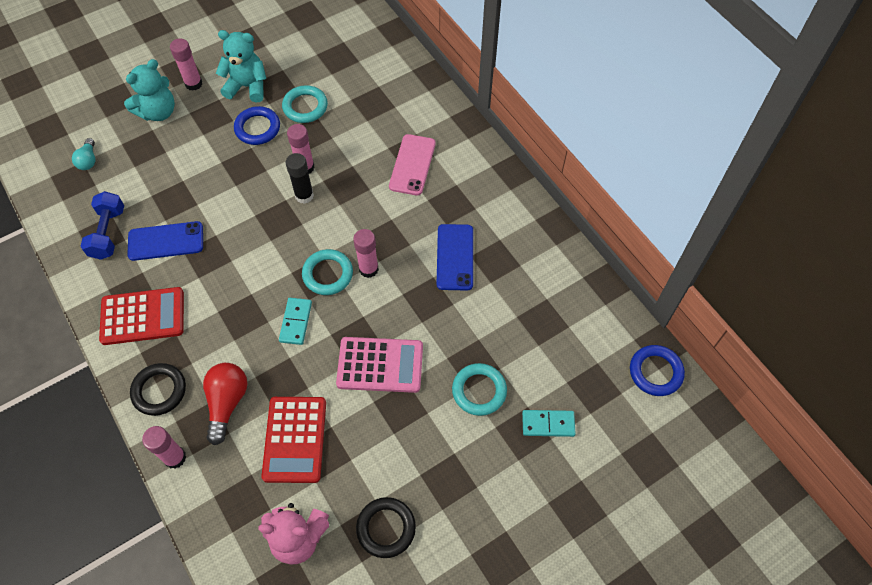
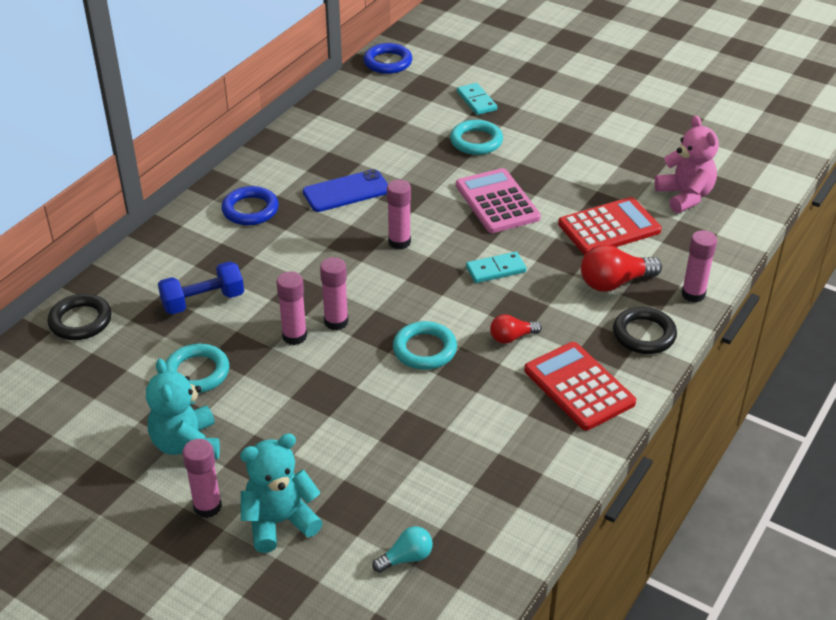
camera: 115 degrees left, 20 degrees down
blue dumbbell [80,191,124,260] -> blue dumbbell moved to [158,261,244,314]
turquoise teddy bear [124,59,175,121] -> turquoise teddy bear turned 45 degrees counterclockwise [240,433,323,553]
blue phone [127,221,203,261] -> none
blue ring [234,106,280,145] -> blue ring moved to [222,186,279,225]
black glue stick [286,153,314,204] -> pink glue stick [320,257,349,330]
turquoise ring [302,249,353,295] -> turquoise ring moved to [393,321,457,370]
black ring [356,497,416,558] -> black ring moved to [48,294,112,340]
pink phone [389,134,436,196] -> none
none -> red light bulb [490,314,542,344]

